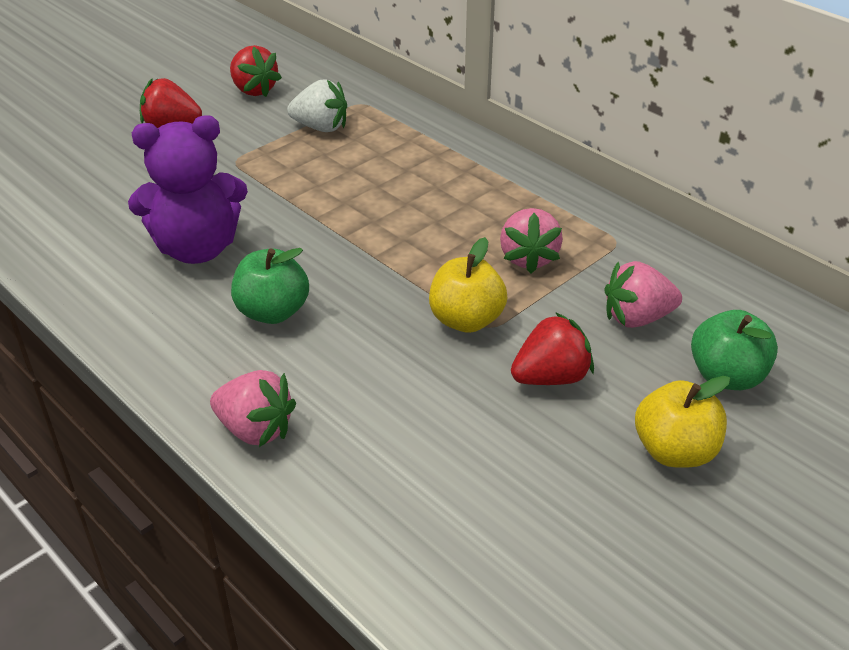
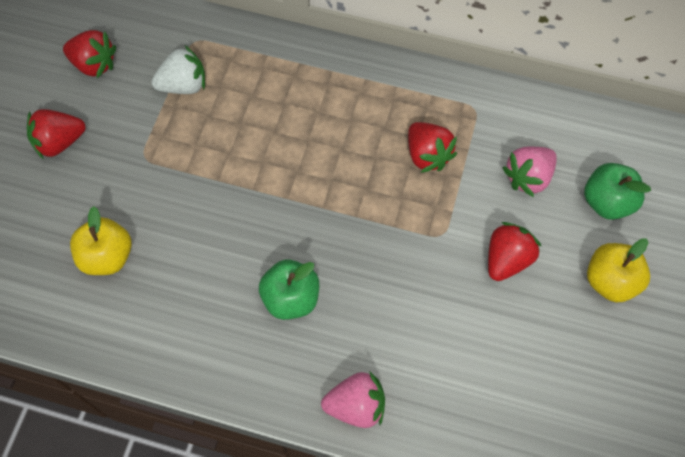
camera: 30 degrees left, 25 degrees up
purple teddy bear [128,115,248,264] -> none
yellow apple [429,237,507,333] -> yellow apple moved to [70,206,132,275]
pink strawberry [500,208,563,273] -> red strawberry [408,122,457,173]

